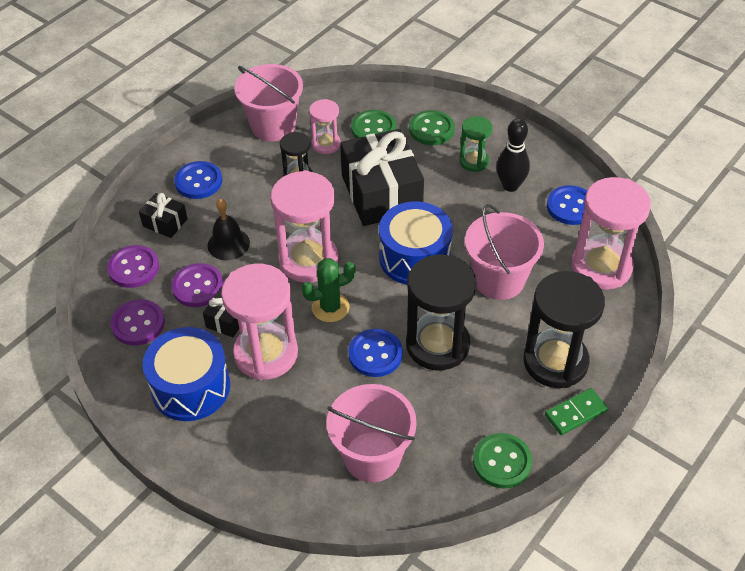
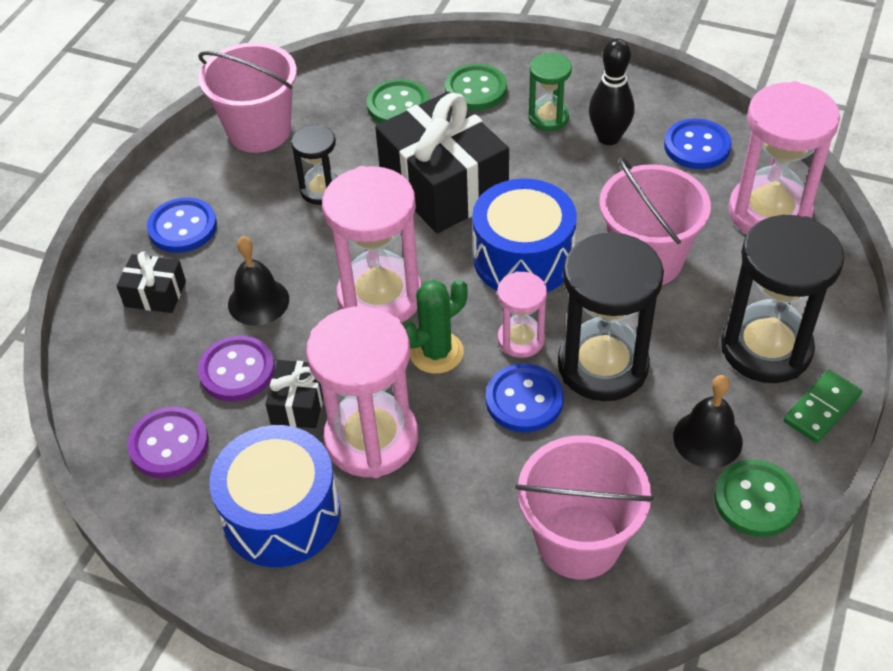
camera: 15 degrees left, 0 degrees up
purple button [107,245,159,288] -> none
pink hourglass [309,99,341,154] -> pink hourglass moved to [497,271,547,358]
none -> black bell [673,375,743,468]

